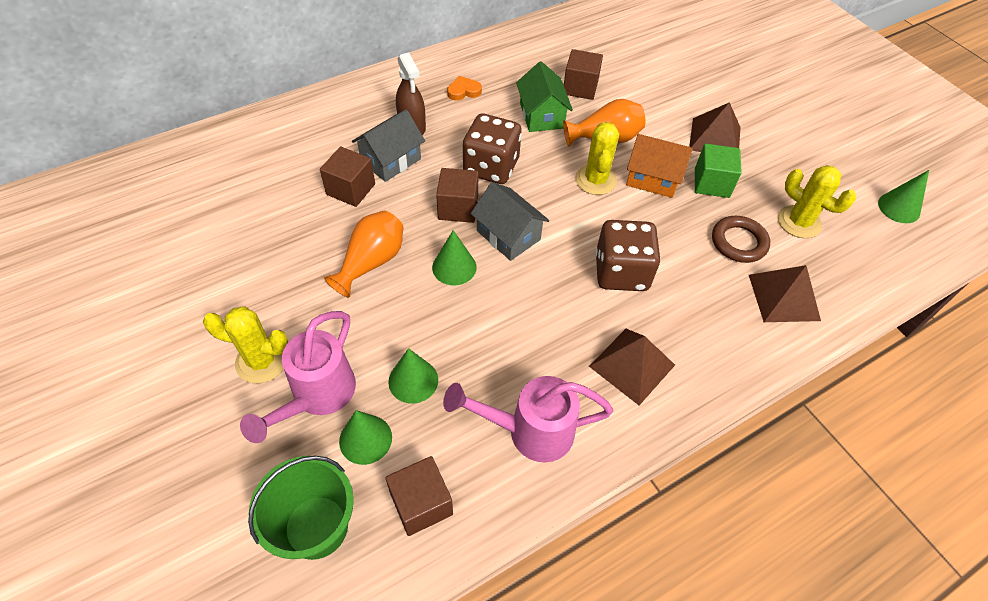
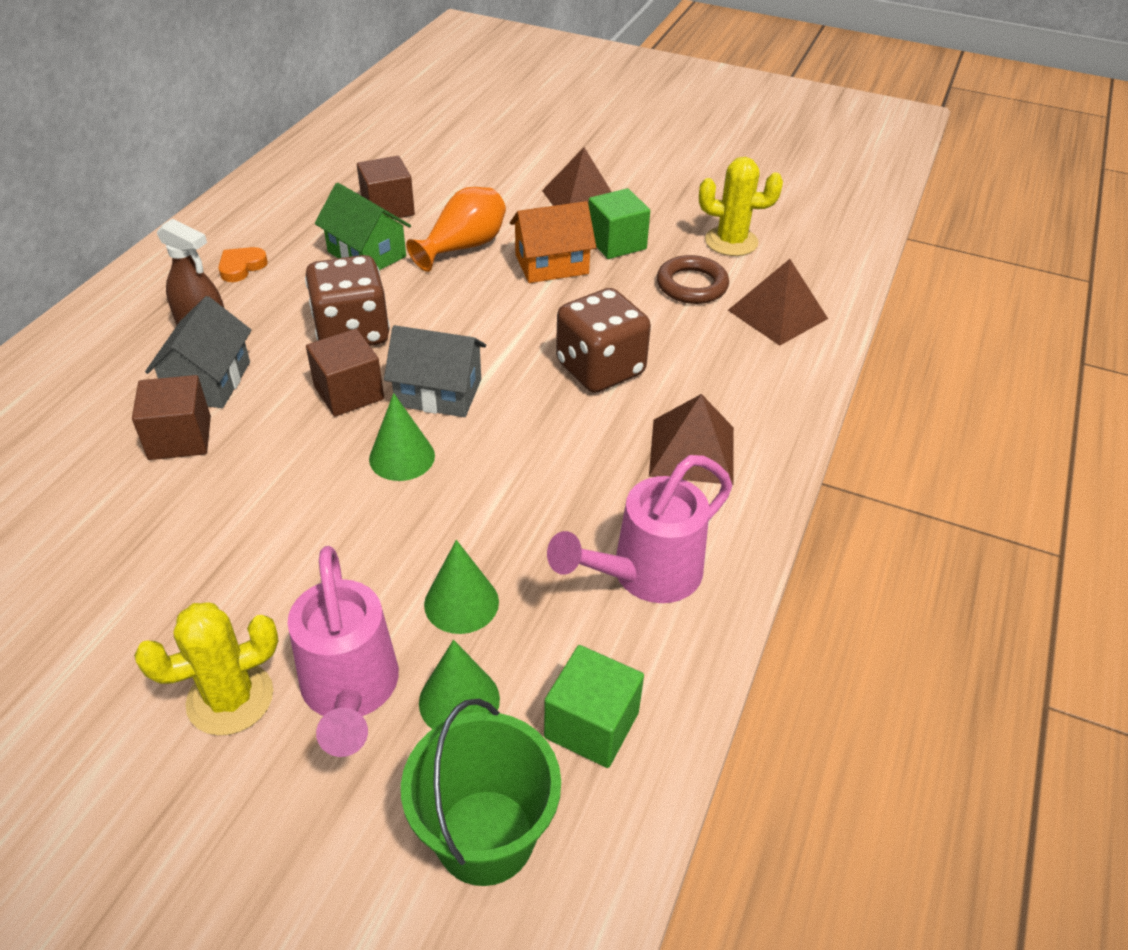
camera: 35 degrees left, 10 degrees down
orange vase [324,211,404,298] -> none
brown cube [386,456,453,536] -> green cube [544,645,644,768]
yellow cactus [575,122,619,195] -> none
green cone [878,170,929,223] -> none

